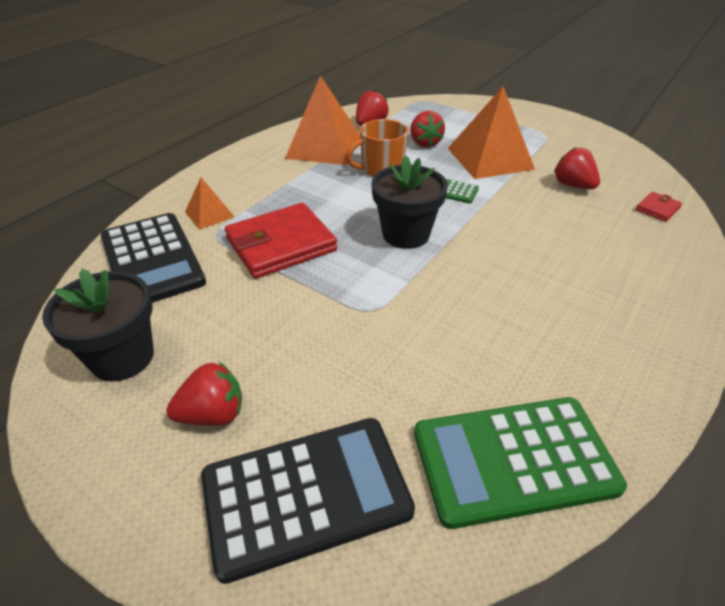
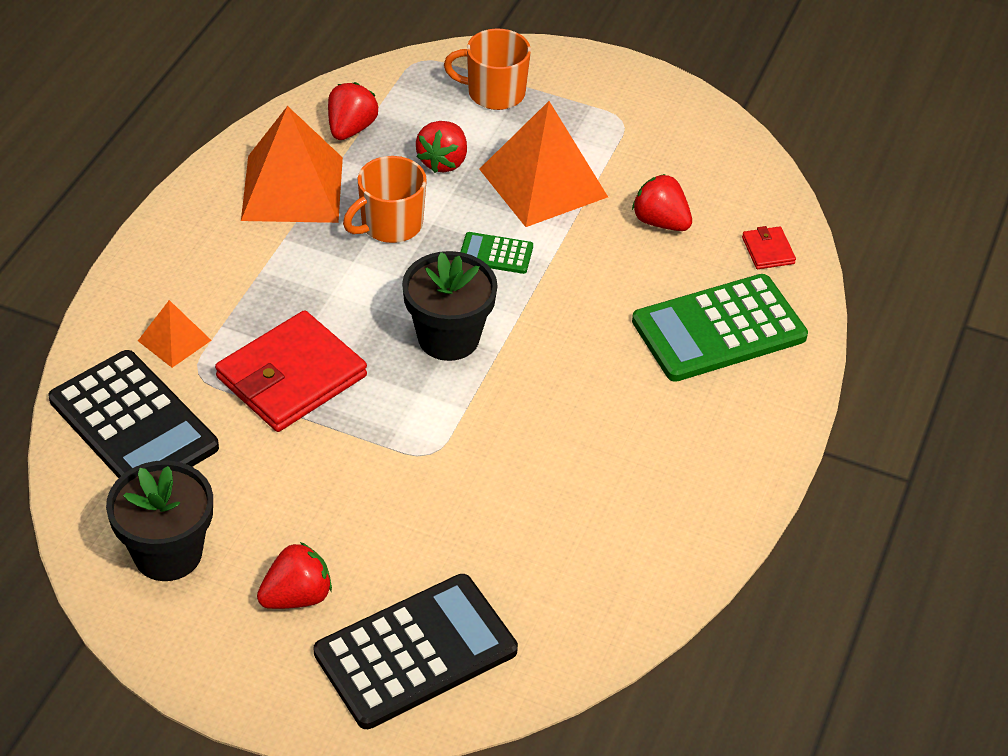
camera: 15 degrees left, 5 degrees up
red strawberry [410,111,445,148] -> red strawberry turned 45 degrees clockwise [416,121,467,173]
green calculator [414,397,627,529] -> green calculator moved to [632,274,808,382]
red wallet [636,192,682,222] -> red wallet turned 45 degrees counterclockwise [742,226,796,269]
none -> orange mug [444,29,531,110]

